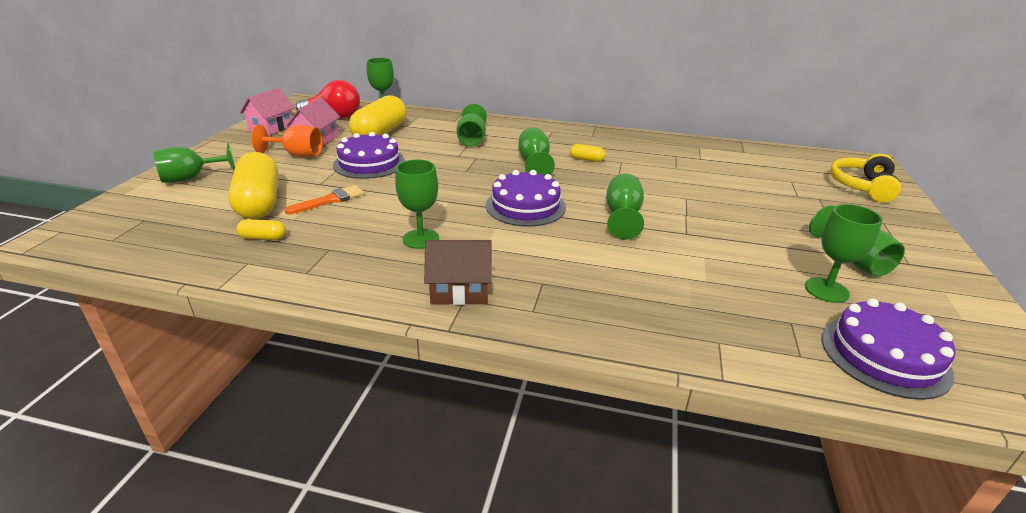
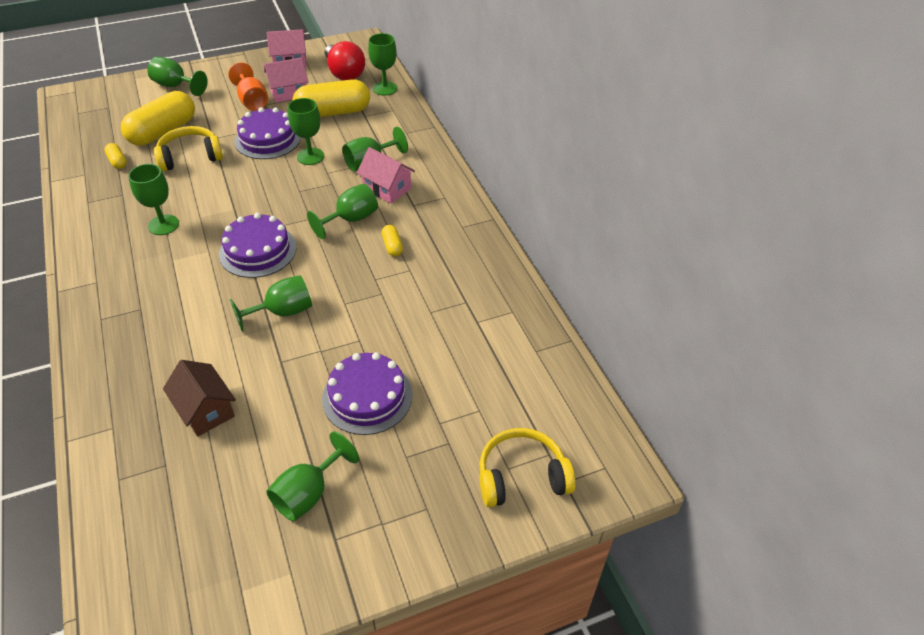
camera: 55 degrees right, 15 degrees up
orange brush [285,185,364,214] -> yellow headphones [154,126,223,172]
brown house [424,240,492,305] -> brown house moved to [163,360,236,437]
green goblet [805,204,882,303] -> green goblet moved to [288,98,324,165]
purple cake [821,298,956,400] -> purple cake moved to [322,352,413,435]
none -> pink house [357,147,415,203]

